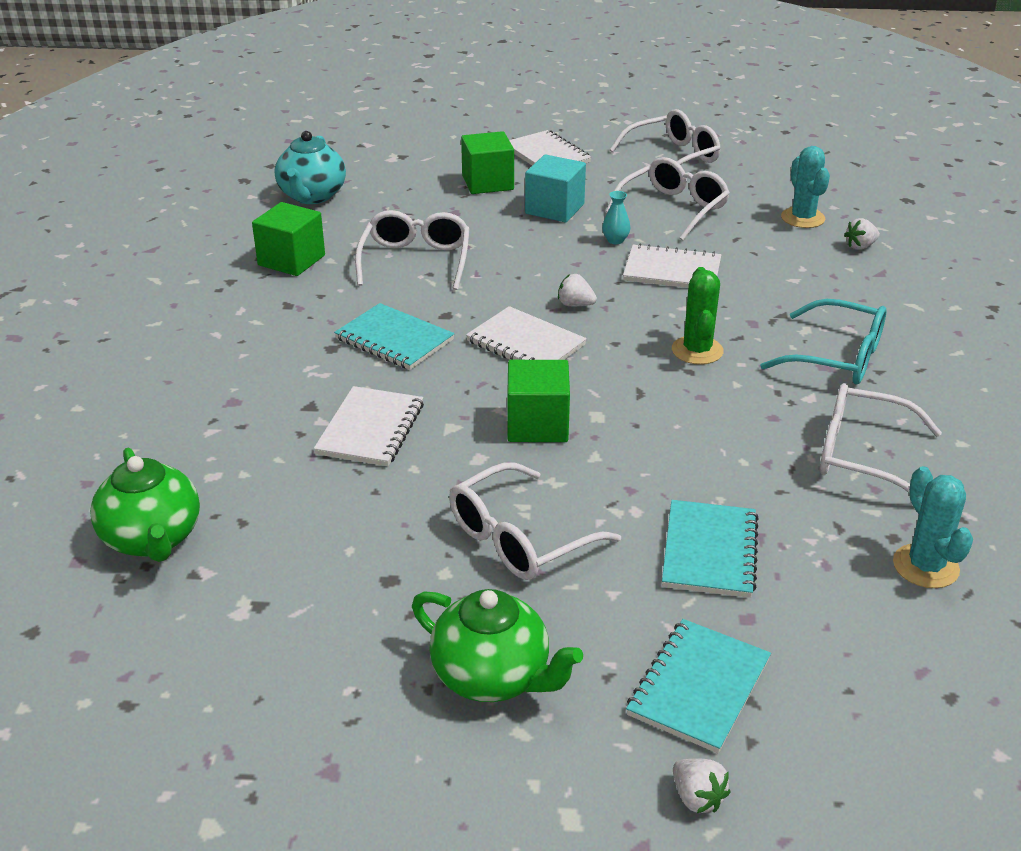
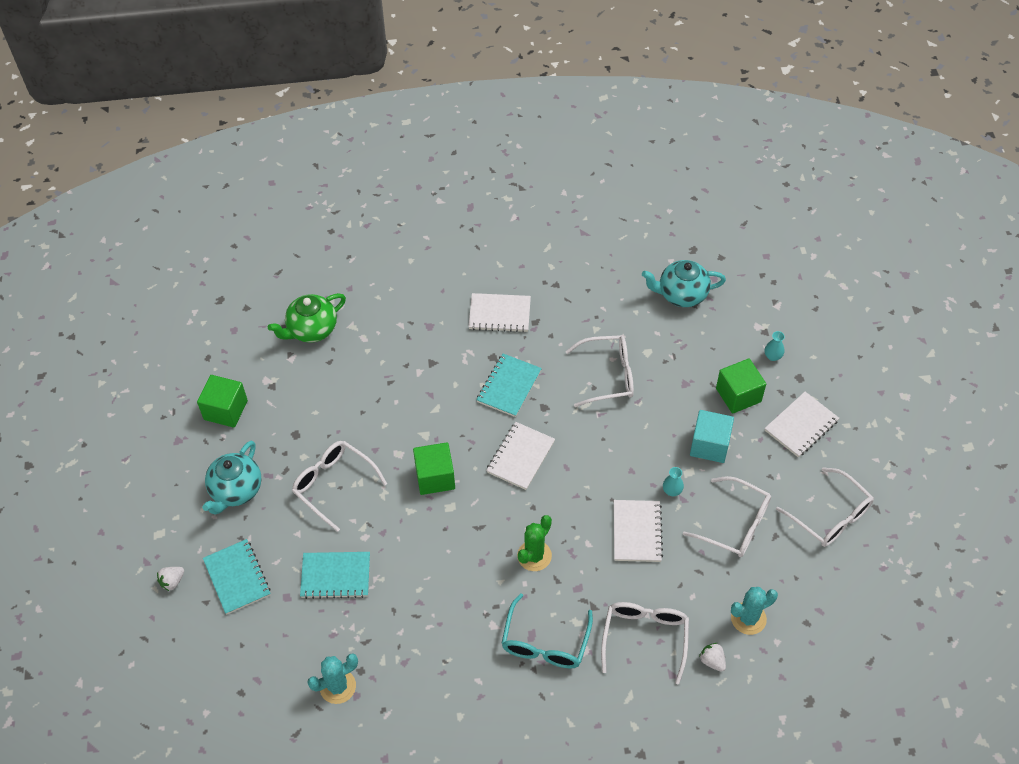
camera: 80 degrees right, 20 degrees up
green cube [252,202,325,276] -> green cube moved to [197,375,248,428]
white notebook [314,386,424,466] -> white notebook moved to [468,293,531,332]
green teapot [412,589,583,702] -> turquoise teapot [202,440,262,515]
white strawberry [558,274,597,306] -> none
turquoise notebook [626,619,771,753] -> turquoise notebook turned 45 degrees clockwise [203,539,271,615]
green cactus [672,267,724,365] -> green cactus turned 45 degrees counterclockwise [517,515,552,571]
white glasses [819,383,942,493] -> white glasses moved to [601,602,689,684]
none -> turquoise vase [765,331,785,361]

